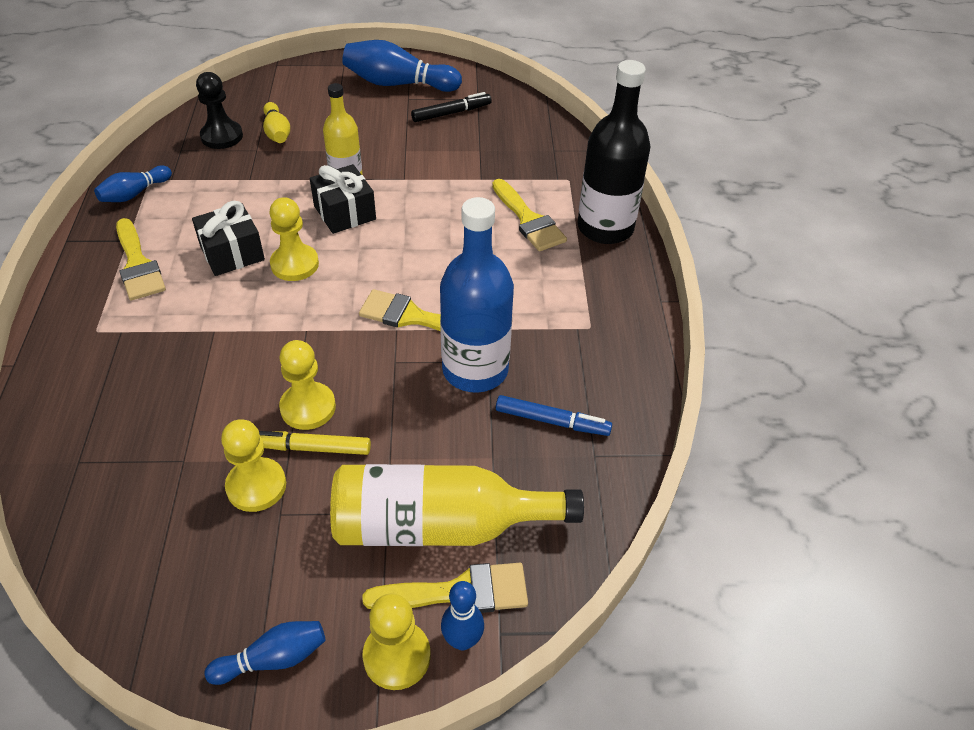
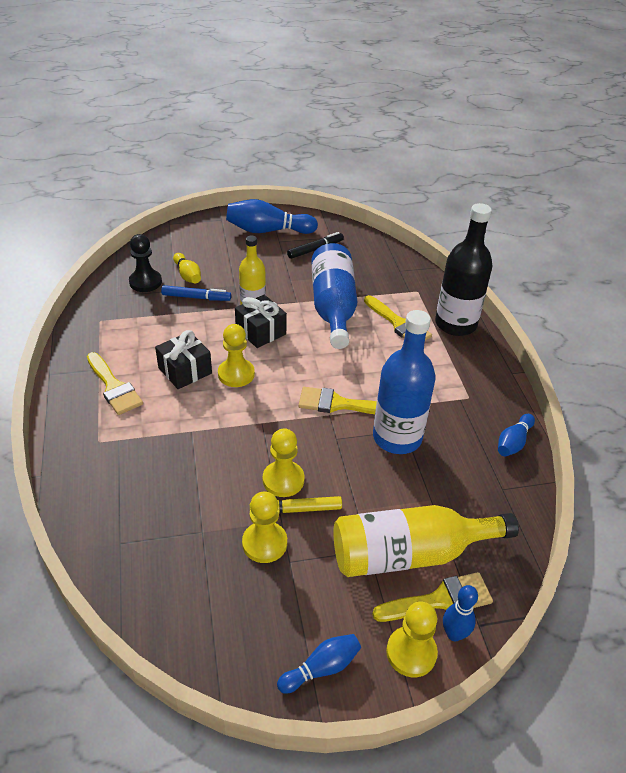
camera: 10 degrees left, 5 degrees down
blue bowling pin [94,165,172,202] -> blue bowling pin moved to [498,414,535,456]
blue marker [496,395,612,436] -> blue marker moved to [161,285,231,301]
none -> blue bottle [311,243,357,349]

